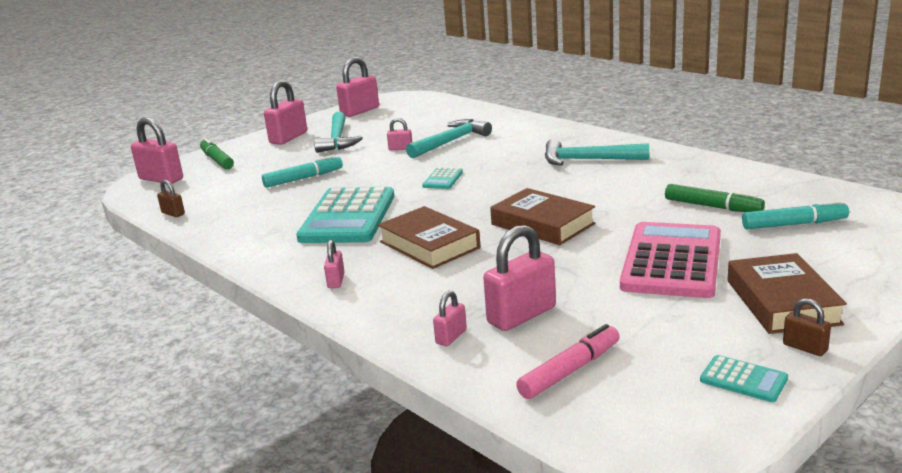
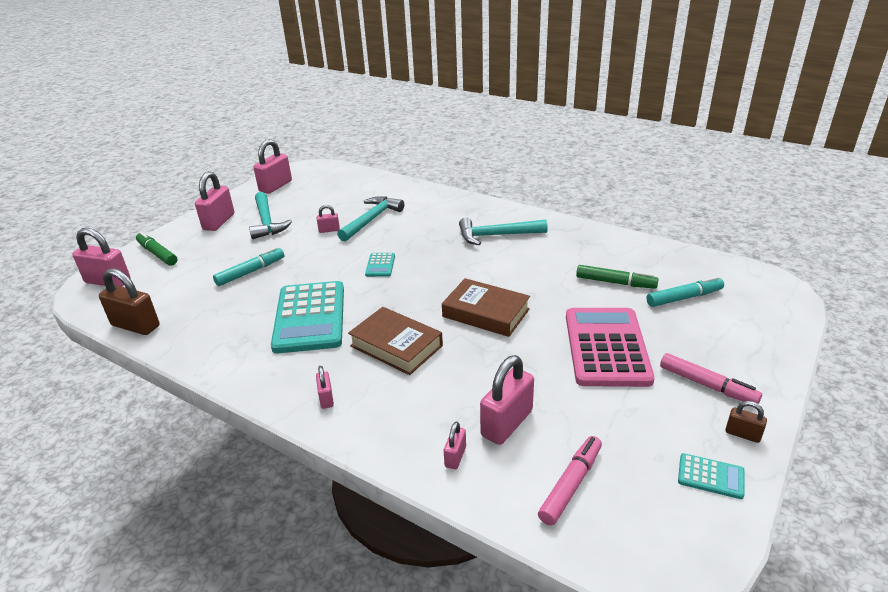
camera: 15 degrees left, 10 degrees up
brown padlock [157,180,185,217] -> brown padlock [99,269,160,335], size x1.96
brown book [728,253,847,334] -> pink marker [660,353,762,404]

